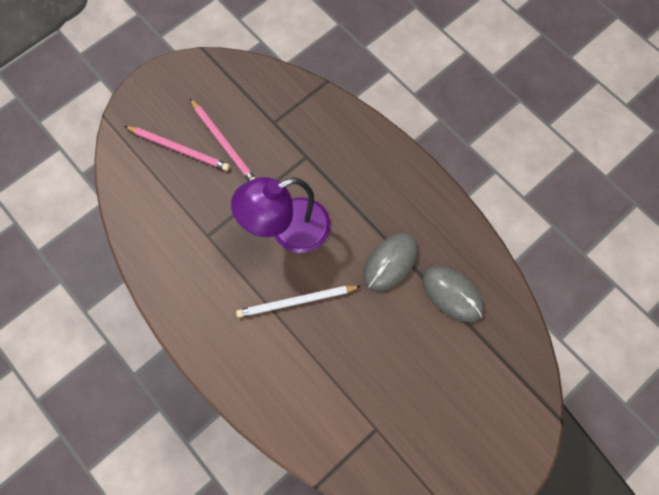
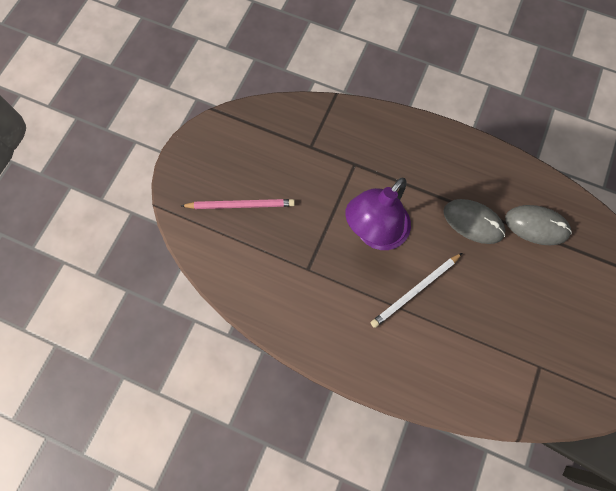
camera: 25 degrees left, 0 degrees up
pink pencil [190,99,255,181] -> none
grey mouse [363,233,418,291] -> grey mouse turned 75 degrees counterclockwise [444,199,506,244]

